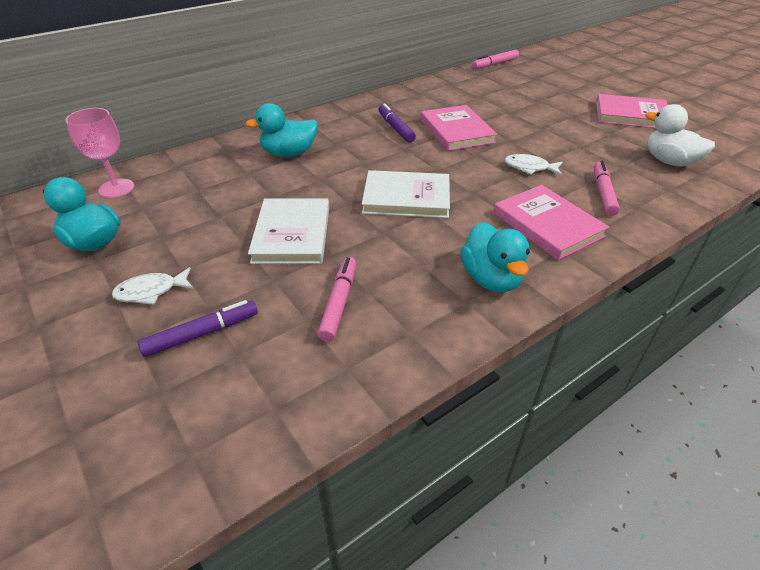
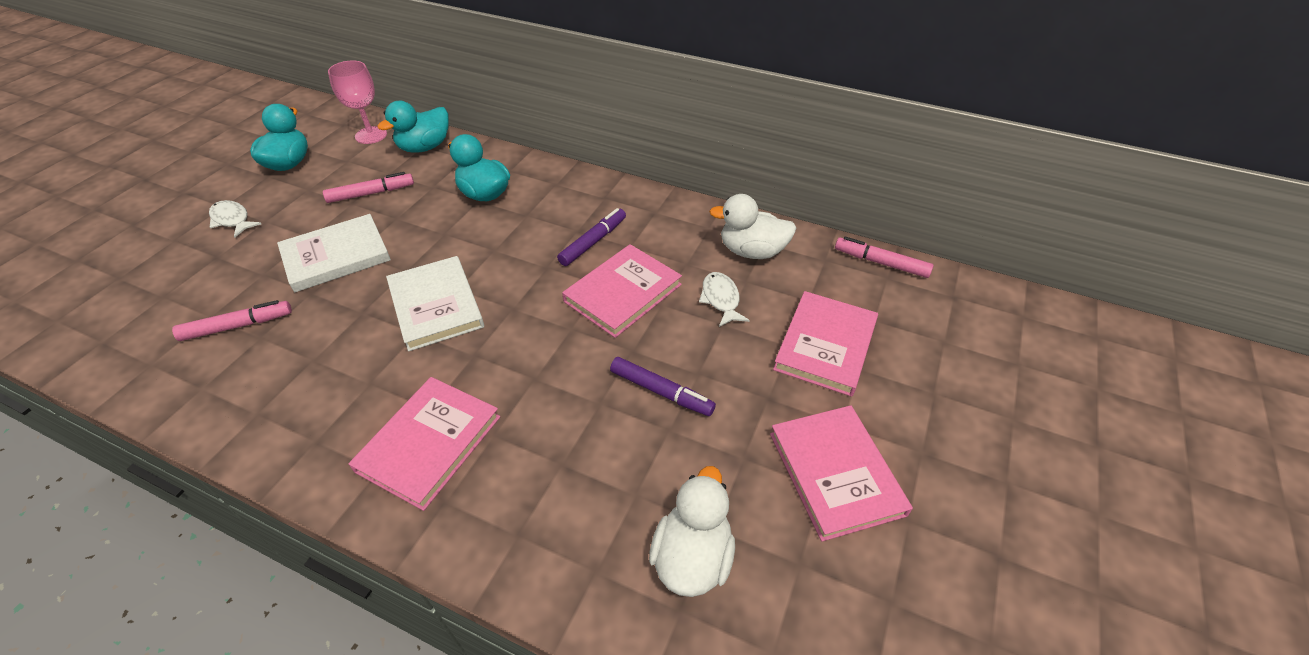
camera: 60 degrees right, 5 degrees up
purple marker [138,300,258,357] -> purple marker moved to [610,357,716,416]
turquoise duck [460,222,530,292] -> turquoise duck moved to [377,101,448,153]
white fish [504,154,563,175] -> white fish moved to [699,272,750,327]
pink marker [594,161,620,216] -> pink marker moved to [323,172,414,203]
none -> white duck [709,194,797,259]
none -> pink book [773,291,878,397]

